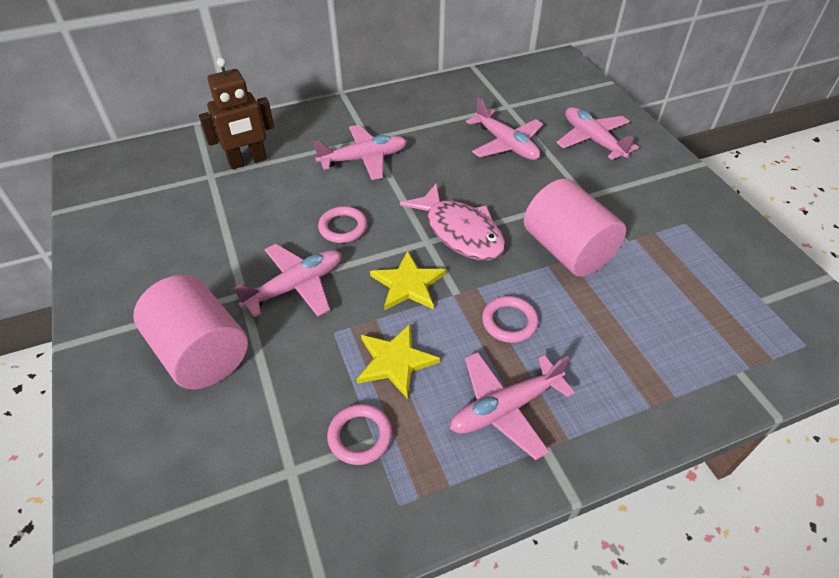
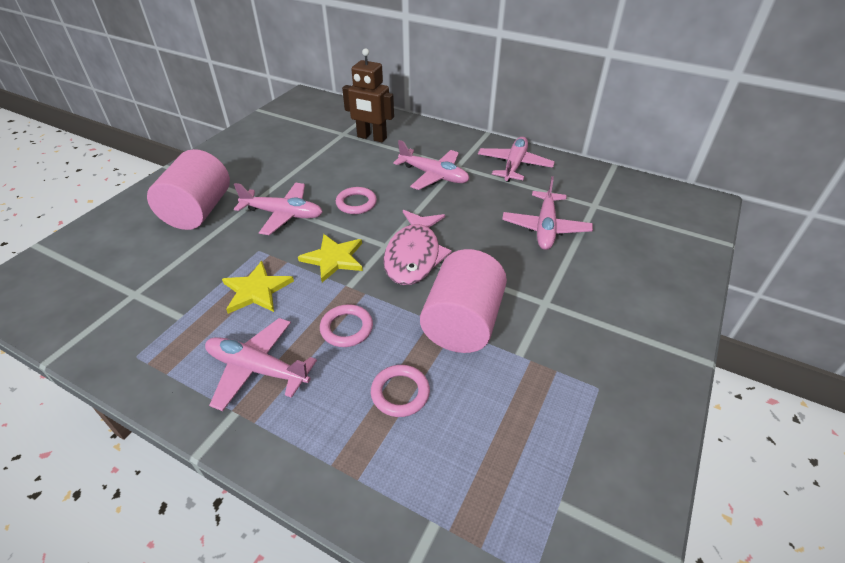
camera: 50 degrees right, 5 degrees down
pink ring [327,404,392,465] -> pink ring moved to [371,365,430,417]
pink plane [556,107,639,160] -> pink plane moved to [478,137,555,182]

